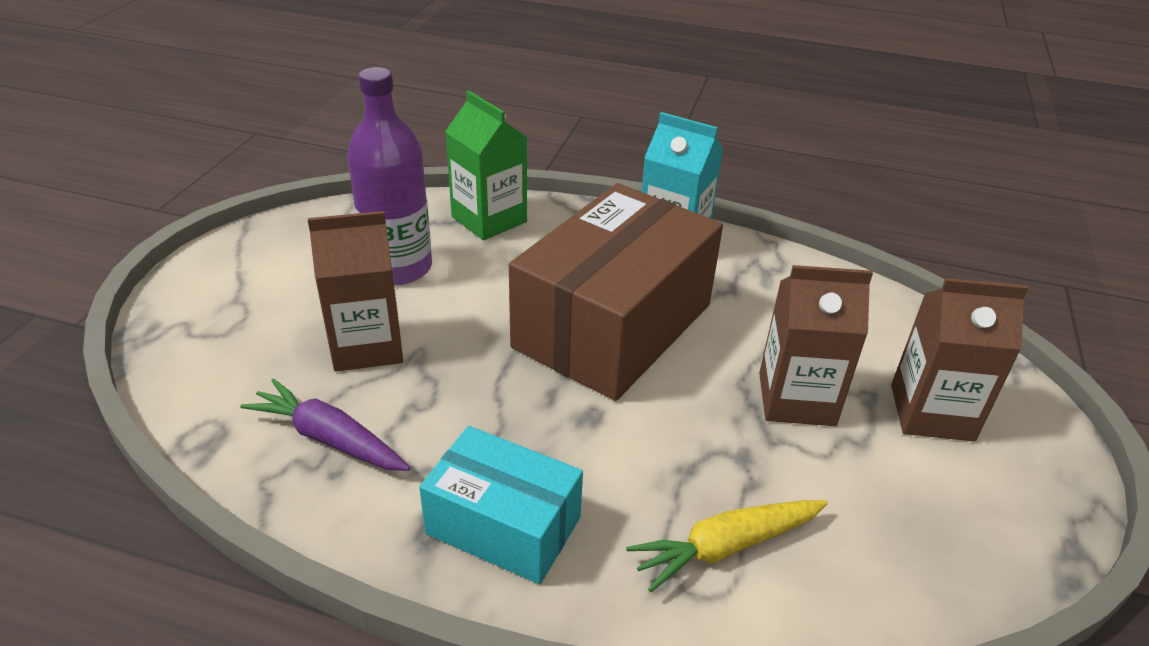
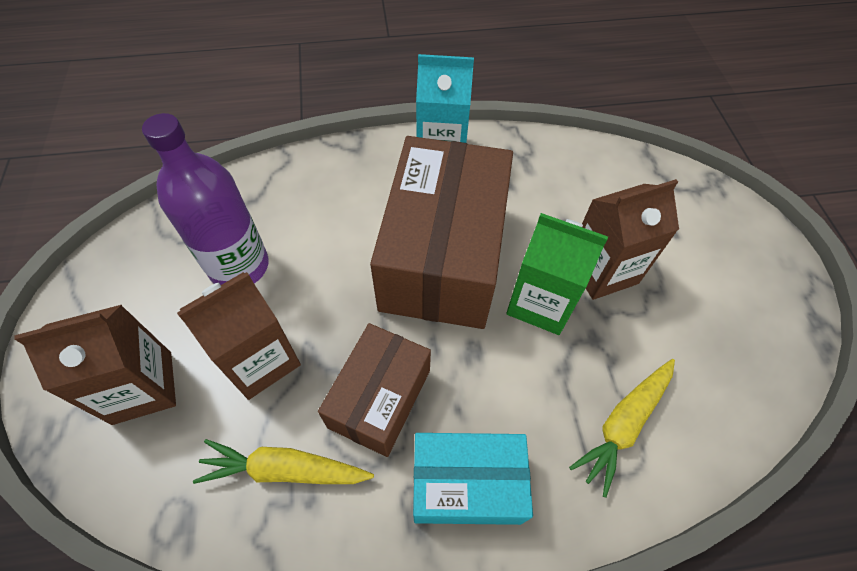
camera: 25 degrees left, 20 degrees up
purple carrot [240,378,411,471] -> yellow carrot [193,439,374,484]
green carton [445,91,527,240] -> green carton moved to [506,213,608,335]
brown carton [891,278,1029,441] -> brown carton moved to [14,305,176,425]
none -> brown box [318,323,431,457]

